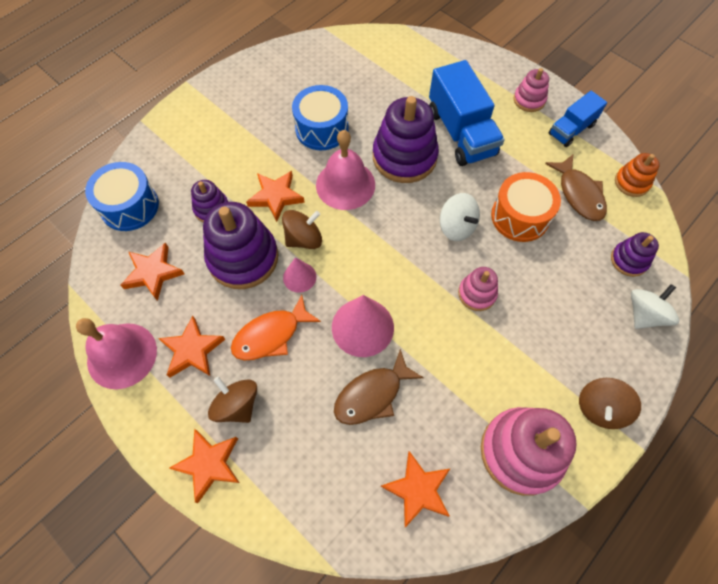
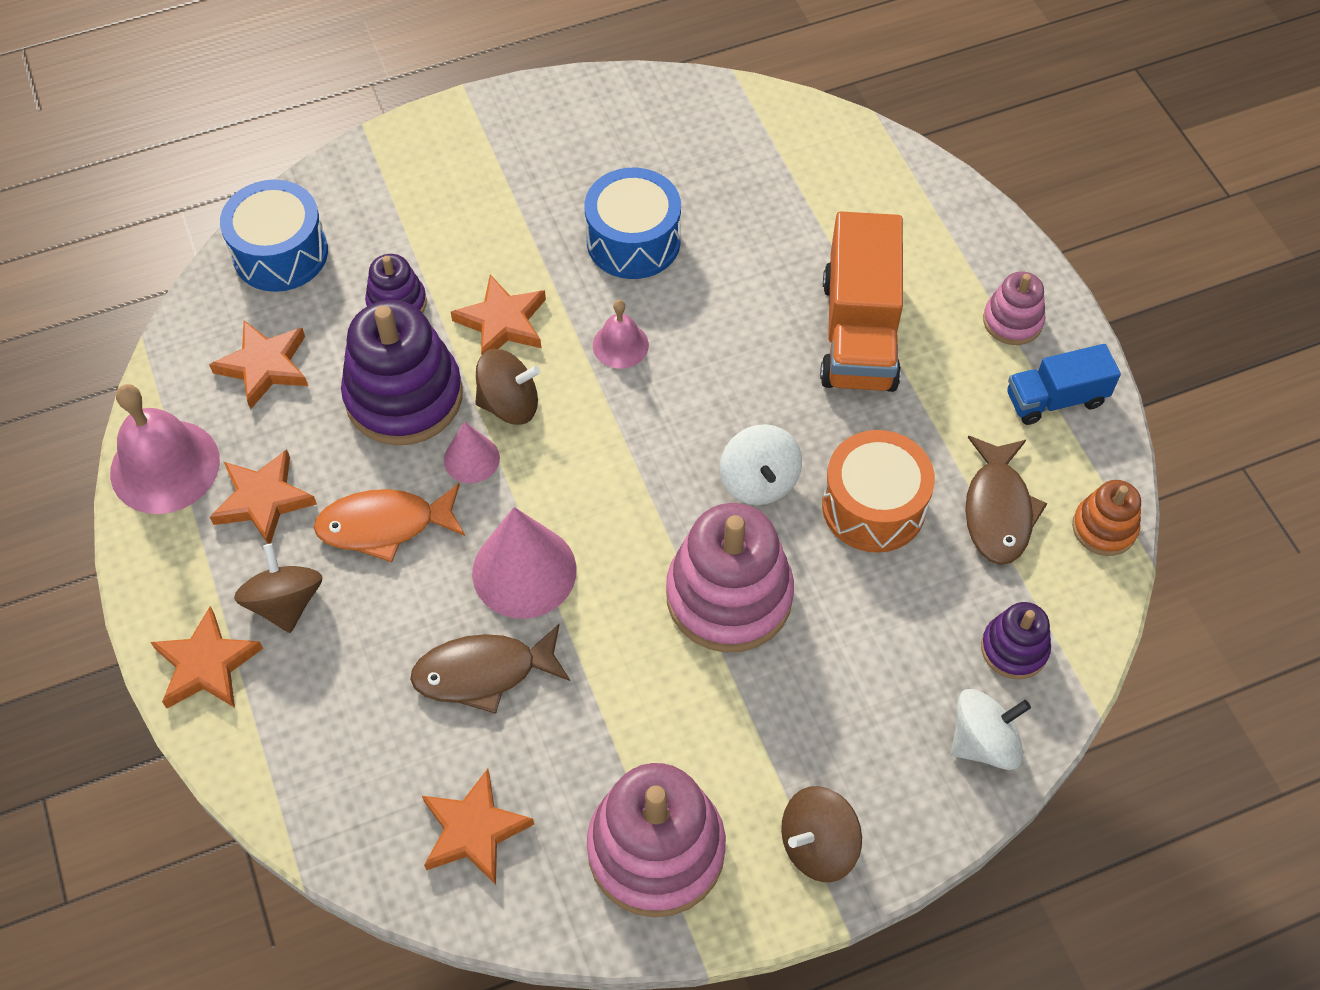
camera: 25 degrees right, 5 degrees down
pink bell [316,130,375,210] -> pink bell [593,300,649,369], size x0.54
purple stacking toy [373,96,439,183] -> none
blue truck [429,60,505,166] -> orange truck [820,212,903,392]
pink stacking toy [458,267,498,311] -> pink stacking toy [666,503,794,652], size x1.91

